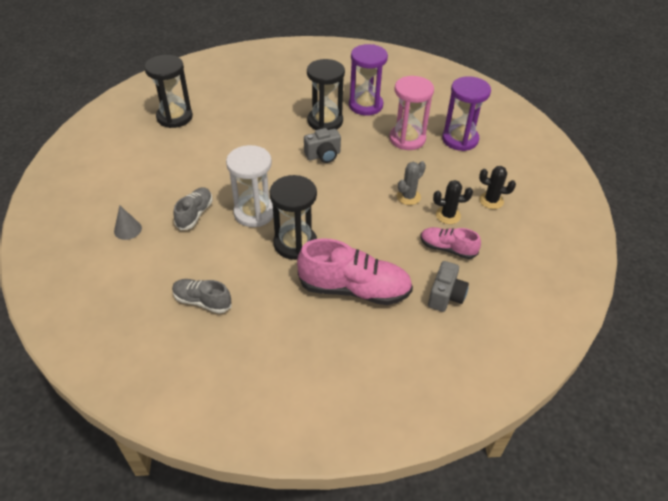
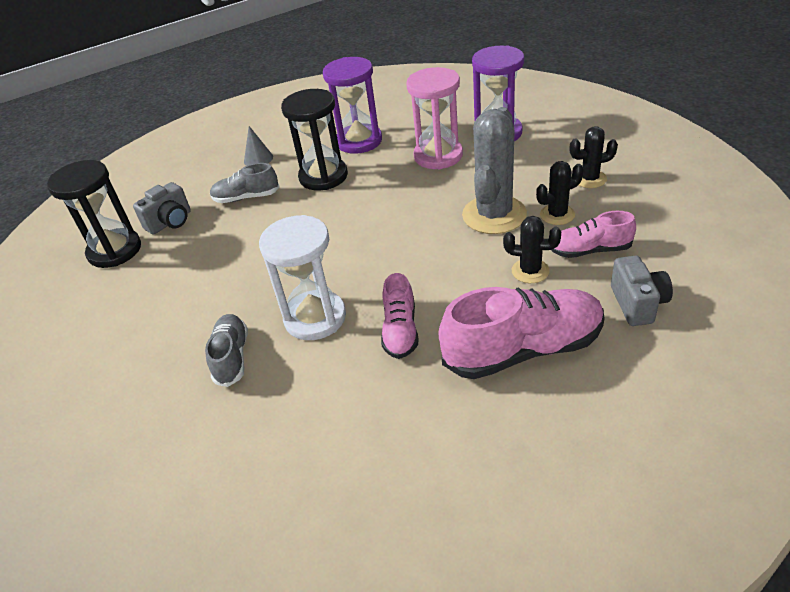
camera: 20 degrees left, 5 degrees down
grey cone [114,205,142,240] -> grey cone moved to [244,126,273,166]
grey shoe [172,279,231,313] -> grey shoe moved to [210,163,280,203]
black hourglass [269,175,317,260] -> pink shoe [381,273,418,359]
grey camera [304,128,341,163] -> grey camera moved to [133,182,191,234]
grey cactus [397,161,426,205] -> grey cactus [462,107,527,234], size x1.89
none -> black cactus [503,216,561,283]

